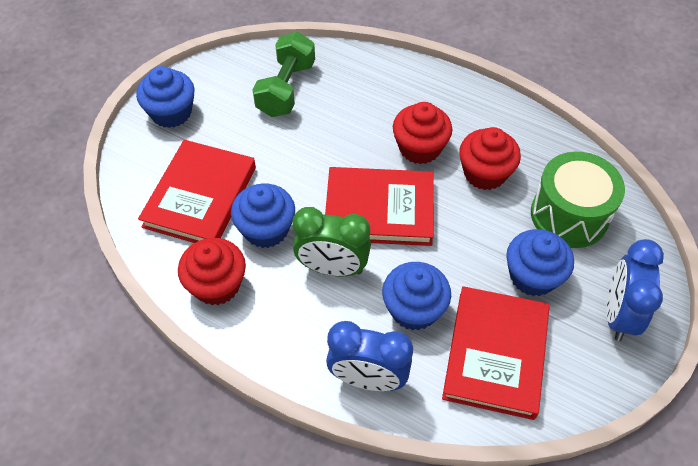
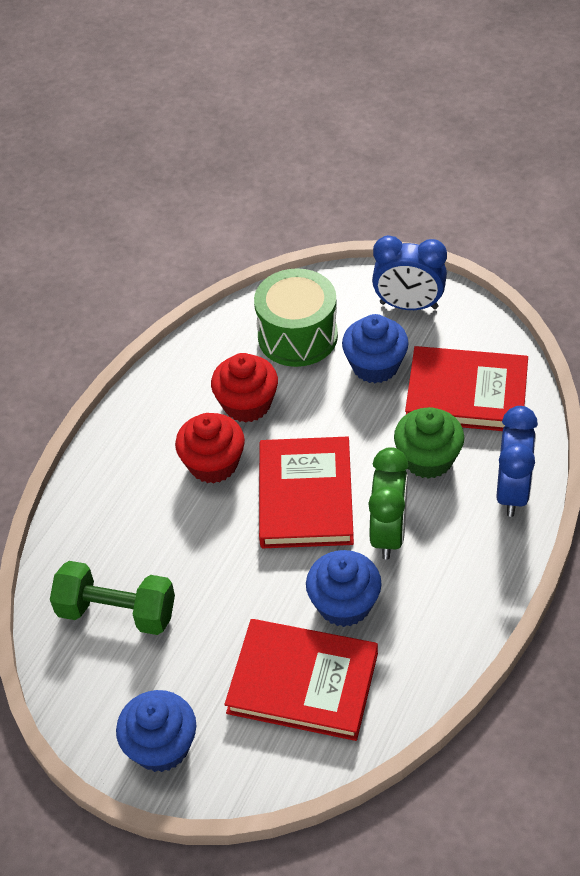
camera: 90 degrees left, 5 degrees down
red cupcake [178,238,246,305] -> none
blue cupcake [382,262,451,331] -> green cupcake [394,407,464,479]

